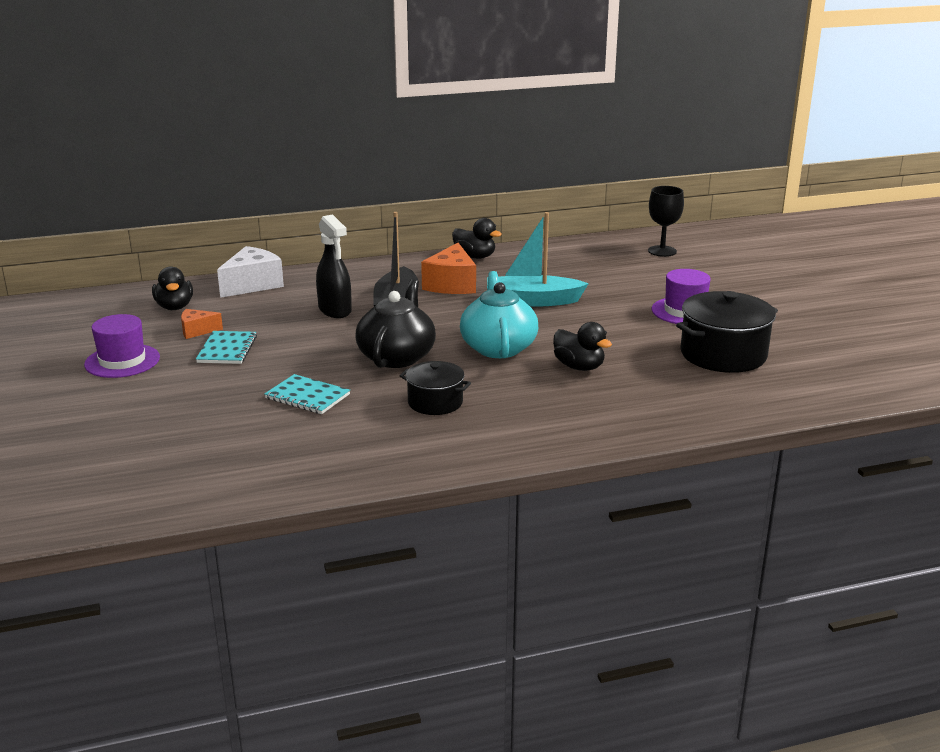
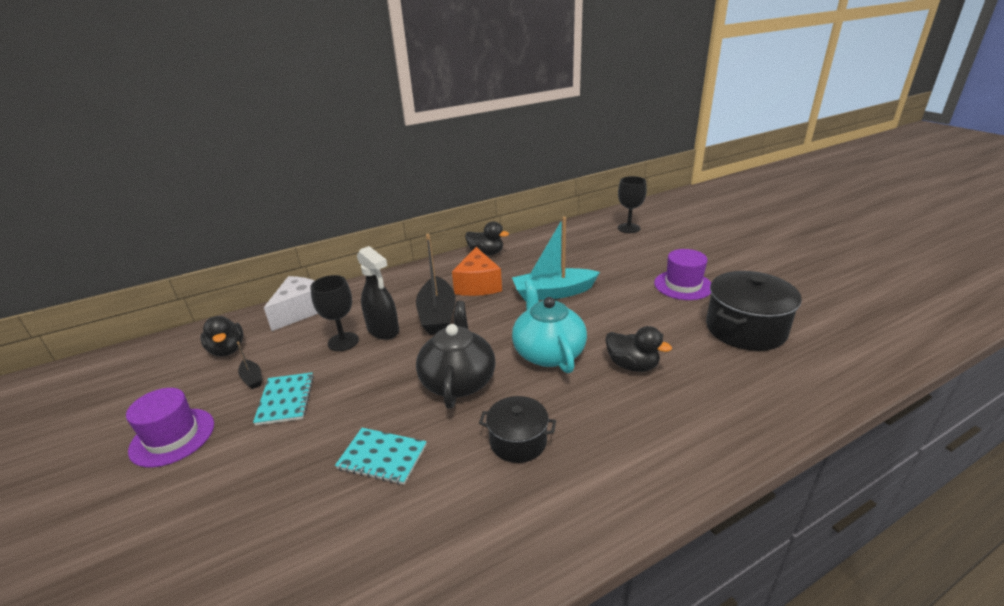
camera: 10 degrees left, 5 degrees up
orange cheese [181,309,223,339] -> black boat [237,342,262,389]
none -> black goblet [310,275,359,351]

